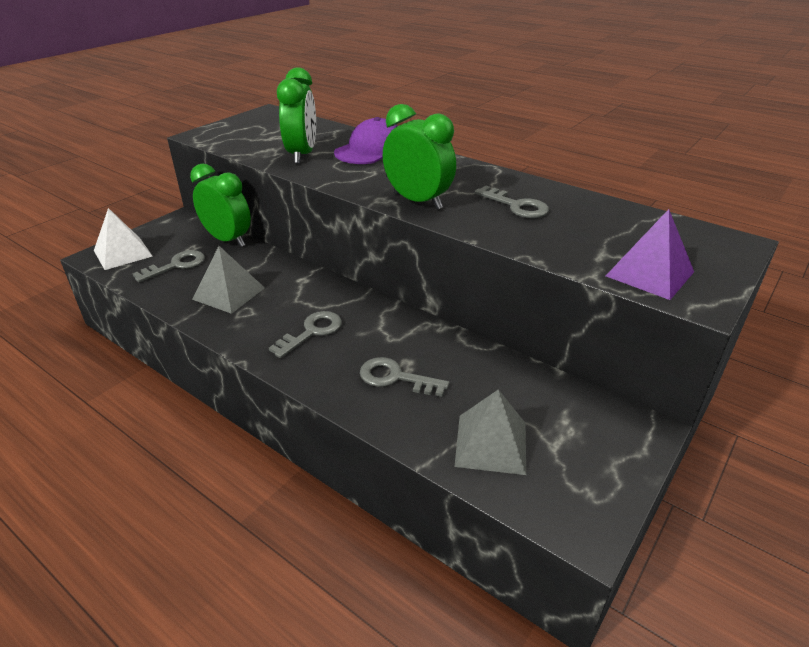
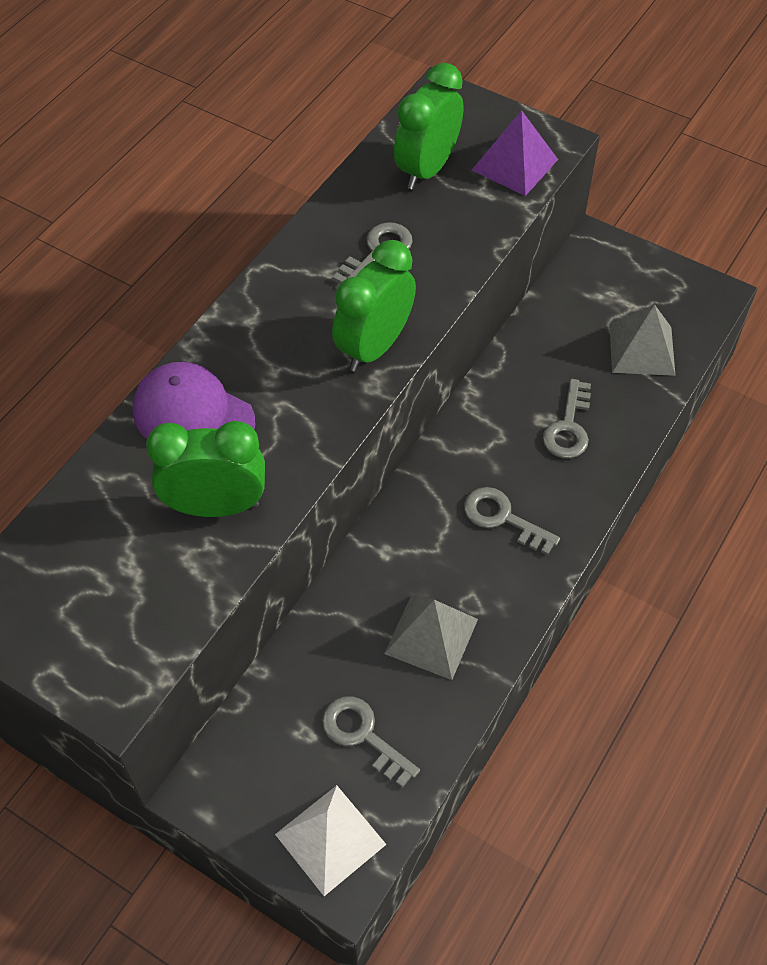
camera: 95 degrees left, 20 degrees up
green clock [190,164,251,247] -> green clock moved to [394,63,464,190]

